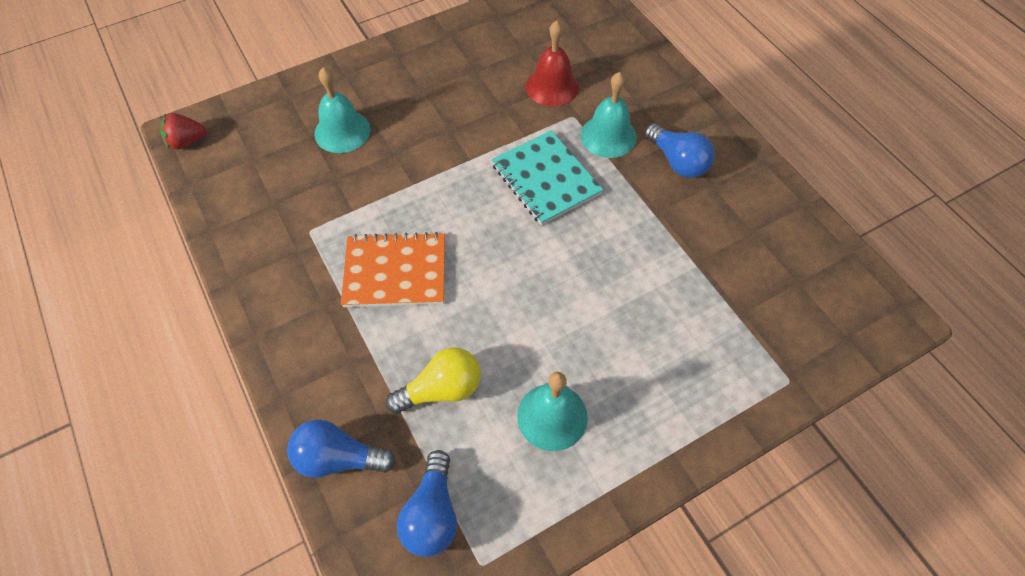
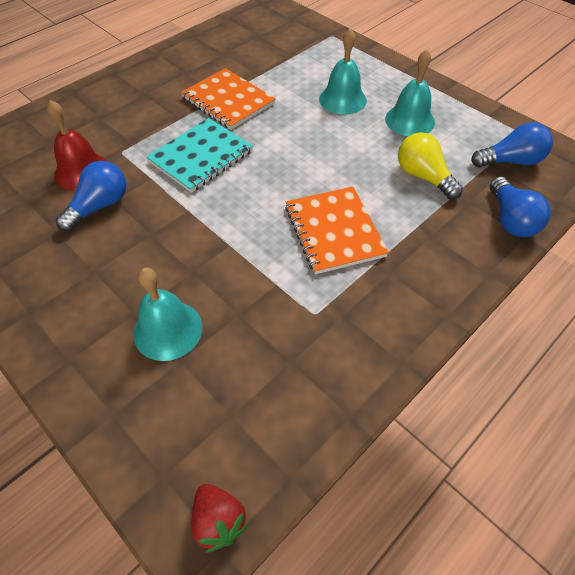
camera: 105 degrees left, 5 degrees down
turquoise bell [581,72,637,158] -> turquoise bell moved to [319,29,367,115]
blue light bulb [644,123,715,178] -> blue light bulb moved to [56,161,126,232]
none -> orange notebook [181,68,276,130]

